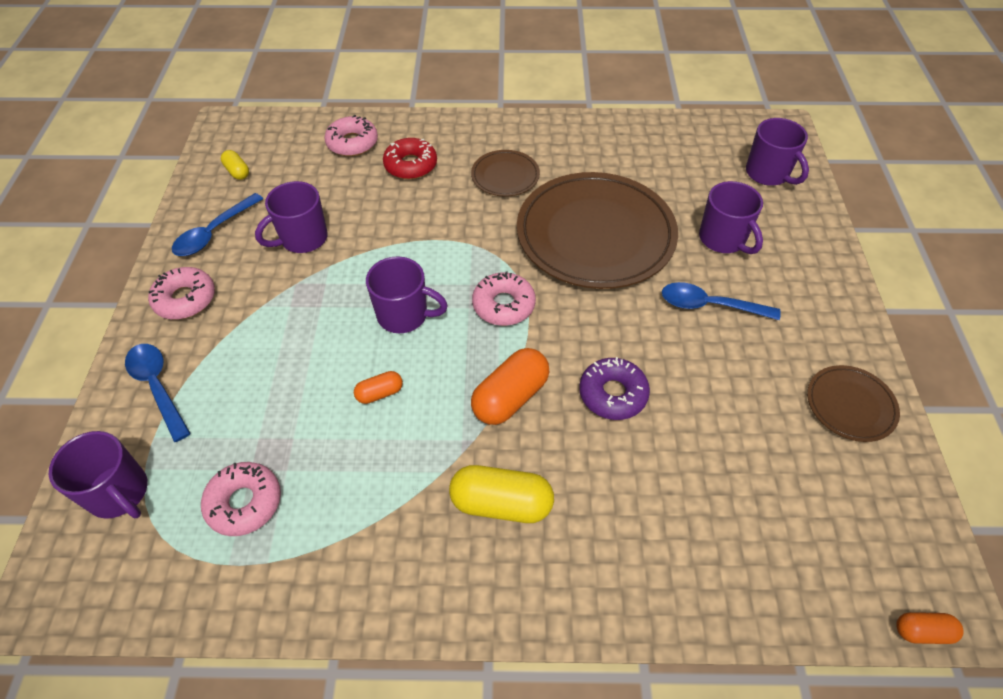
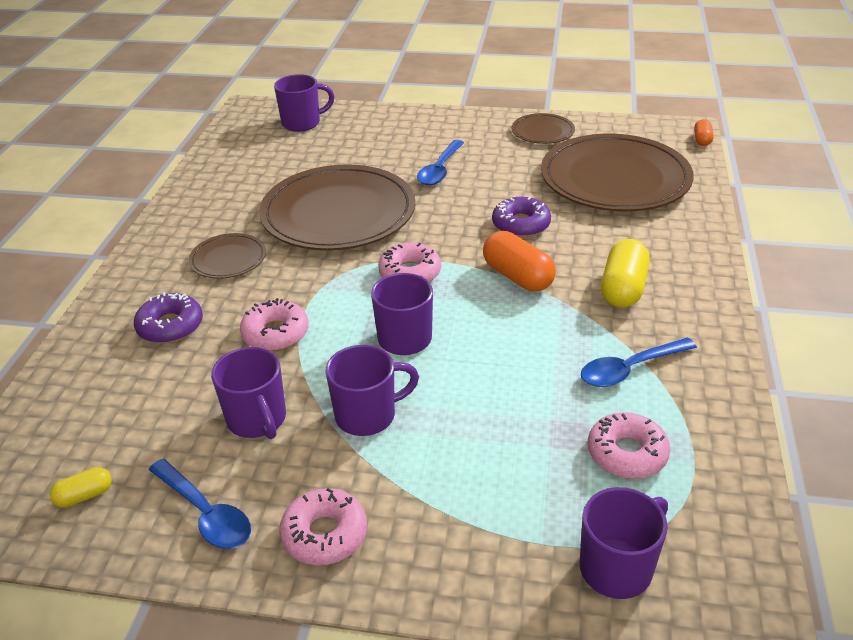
camera: 80 degrees left, 15 degrees down
blue spoon [125,344,191,442] -> blue spoon moved to [581,337,697,387]
pink donut [324,115,378,156] -> pink donut moved to [240,298,309,351]
orange capsule [354,371,403,404] -> none
red donut [383,138,437,179] -> purple donut [134,292,203,344]
purple mug [699,181,763,254] -> purple mug moved to [325,345,419,436]
none -> brown plate [541,134,694,211]

